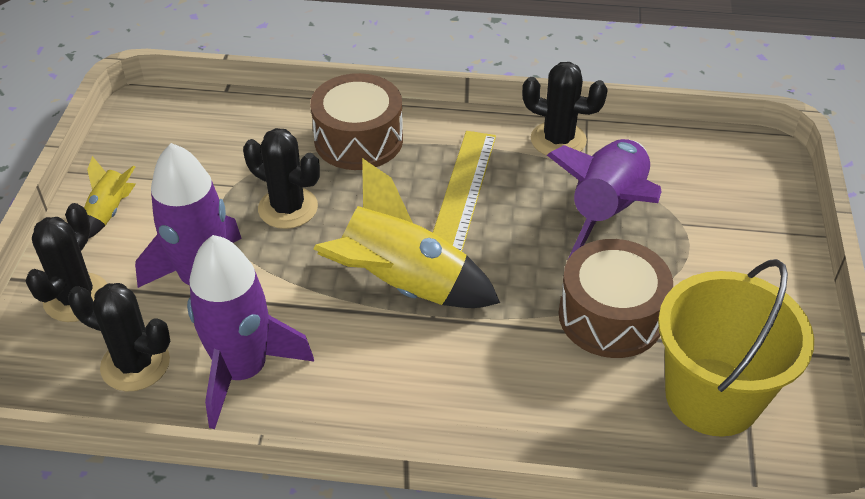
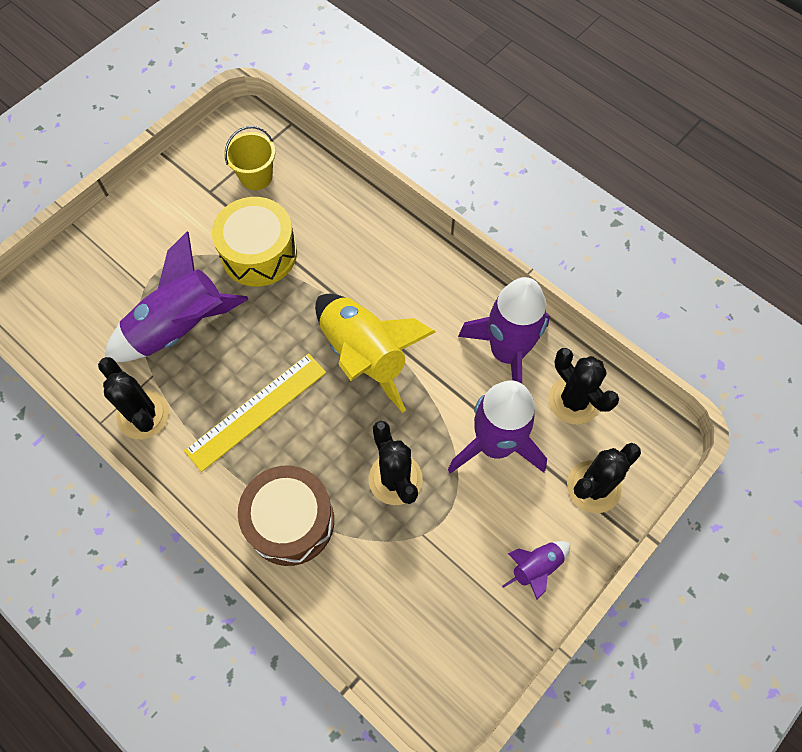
camera: 145 degrees left, 20 degrees up
yellow rocket [84,156,136,238] -> purple rocket [502,541,570,600]
brown drum [559,239,673,358] -> yellow drum [212,197,297,287]
yellow bucket [658,259,814,437] -> yellow bucket [224,126,275,190], size x0.53

